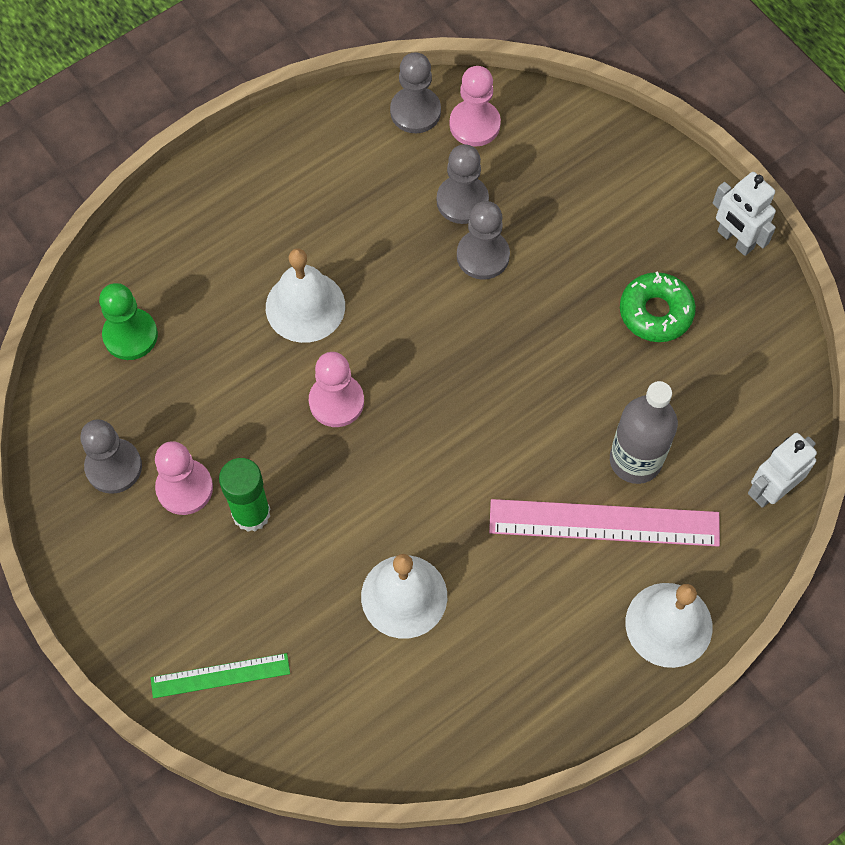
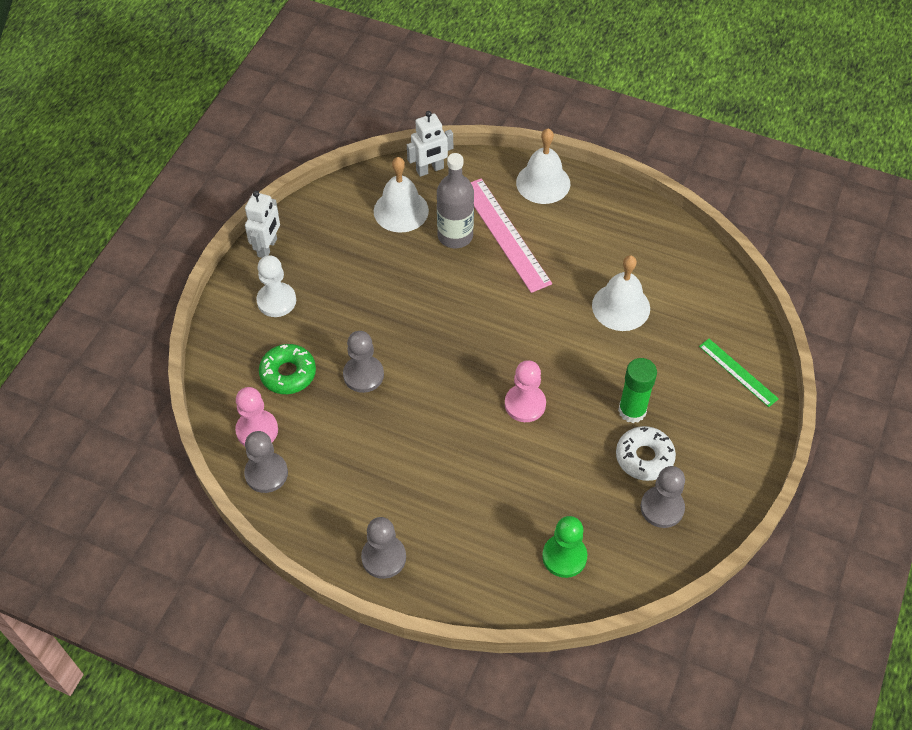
camera: 120 degrees left, 10 degrees down
pink pawn [155,441,213,515] -> white donut [616,426,676,481]
white bell [266,248,345,343] -> white bell moved to [374,157,429,233]
grey pawn [437,144,489,224] -> grey pawn moved to [361,517,406,579]
green donut [620,271,696,342] -> green donut moved to [259,344,316,394]
white robot [748,433,817,508] -> white robot turned 45 degrees counterclockwise [407,111,453,177]
none -> white pawn [256,255,296,317]

